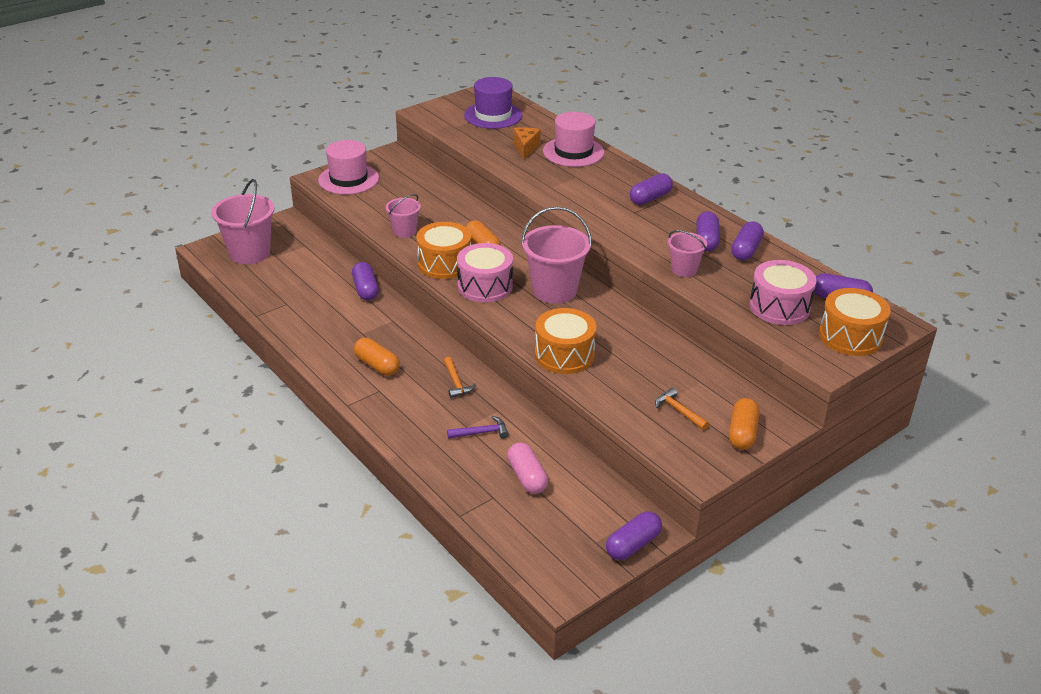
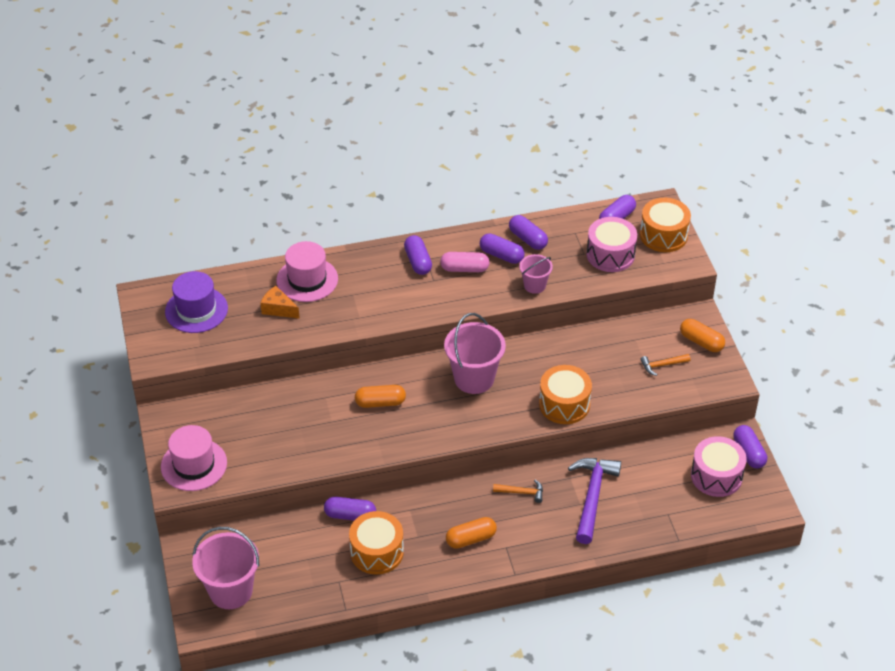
camera: 65 degrees left, 10 degrees up
pink bucket [386,194,421,238] -> none
orange drum [416,222,471,279] -> orange drum moved to [349,511,404,574]
purple hammer [447,416,509,439] -> purple hammer [568,458,621,544], size x2.02
pink drum [457,243,513,302] -> pink drum moved to [691,436,747,497]
pink capsule [507,442,548,494] -> pink capsule moved to [440,252,489,272]

